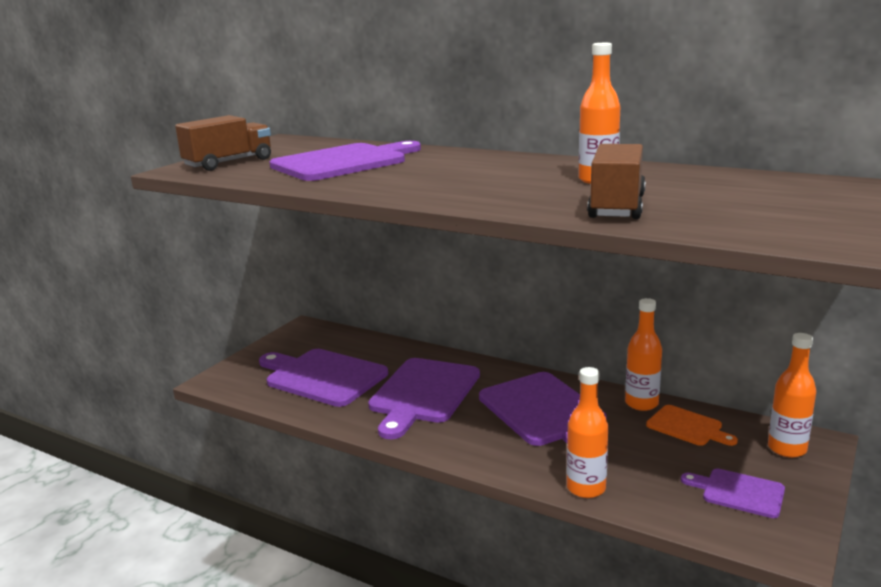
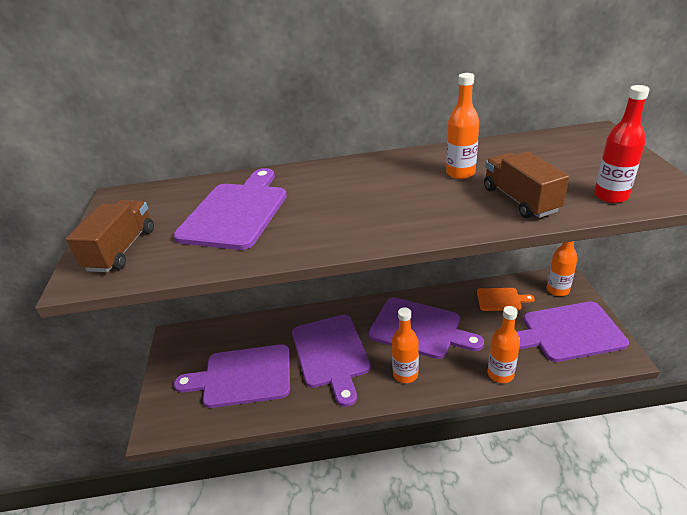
camera: 35 degrees left, 15 degrees up
orange bottle [625,298,662,411] -> orange bottle moved to [392,307,419,383]
purple cutting board [681,468,785,518] -> purple cutting board [517,301,629,362], size x1.91
none -> red bottle [594,85,650,203]

